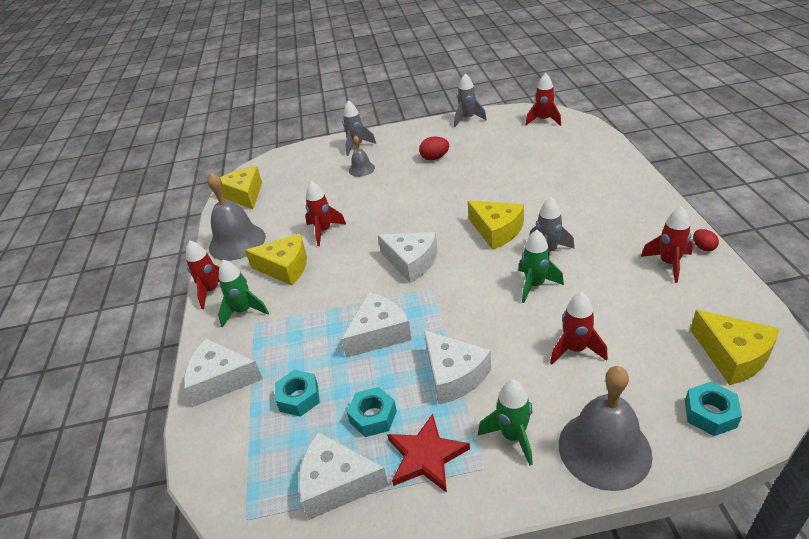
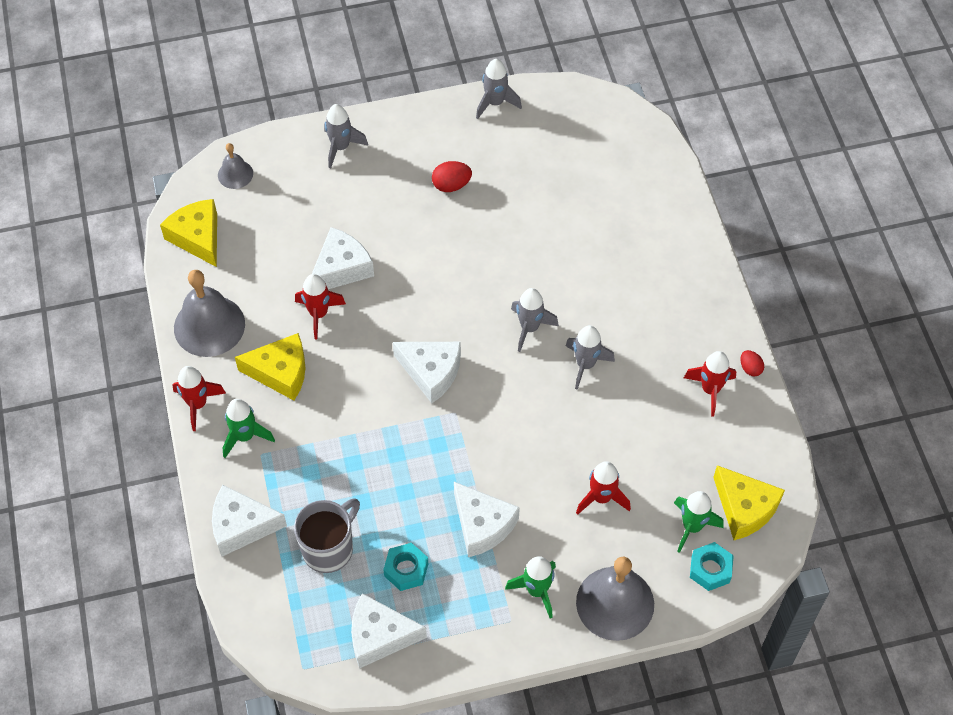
camera: 10 degrees left, 20 degrees up
turquoise nut [275,370,320,417] -> grey mug [294,498,360,573]
white cheese [341,292,412,358] -> white cheese moved to [312,227,374,289]
grey bell [349,135,375,177] -> grey bell moved to [218,143,253,189]
red star [387,414,470,493] -> none
yellow cheese [468,201,524,250] -> grey rocket [511,288,559,352]
green rocket [518,230,564,303] -> green rocket moved to [674,491,724,553]
red rocket [525,73,561,126] -> none

